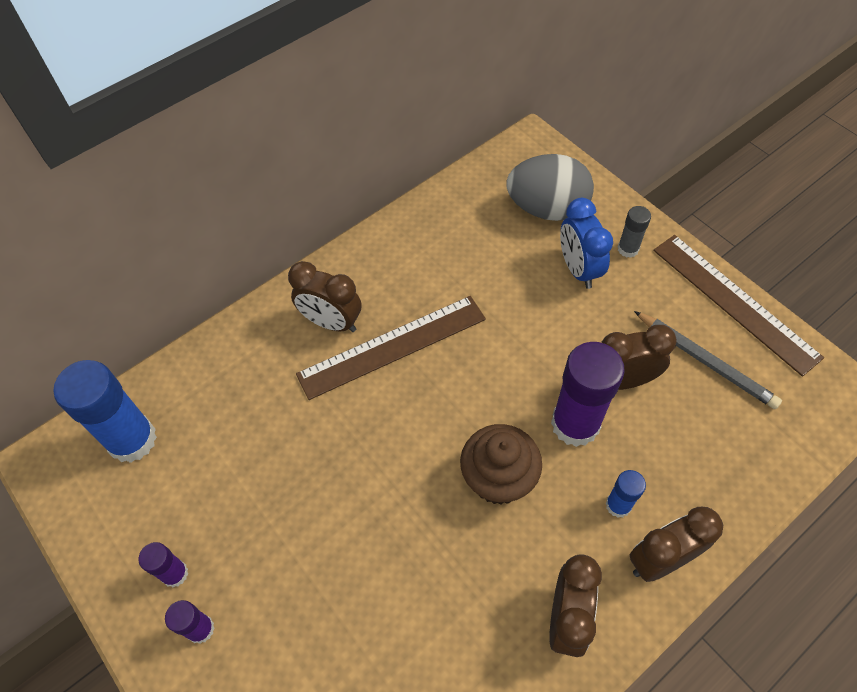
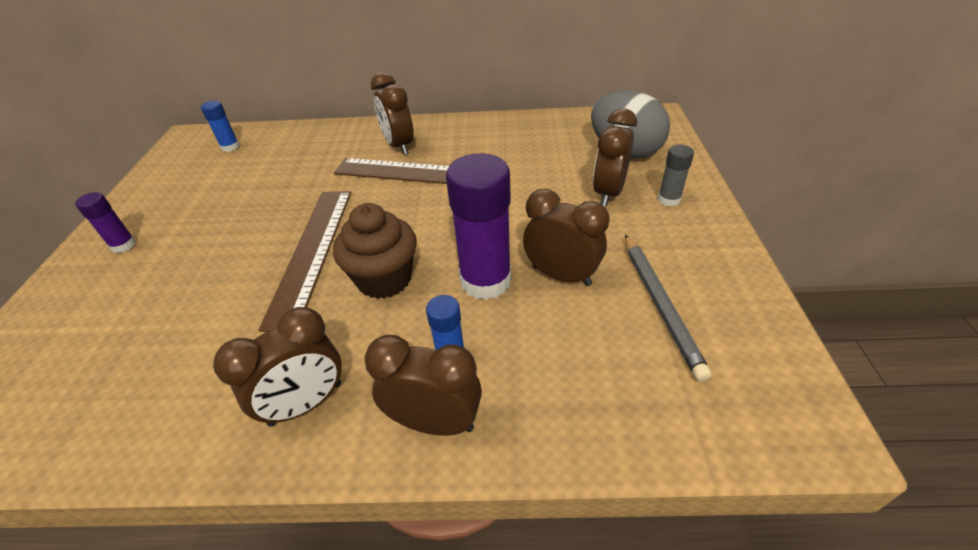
camera: 40 degrees right, 15 degrees down
blue glue stick [53,360,157,463] -> blue glue stick [201,100,240,152], size x0.50
purple glue stick [138,542,188,587] -> none
blue clock [560,198,613,289] -> brown clock [593,108,637,207]
brown ruler [653,235,824,377] -> brown ruler moved to [259,191,351,332]

